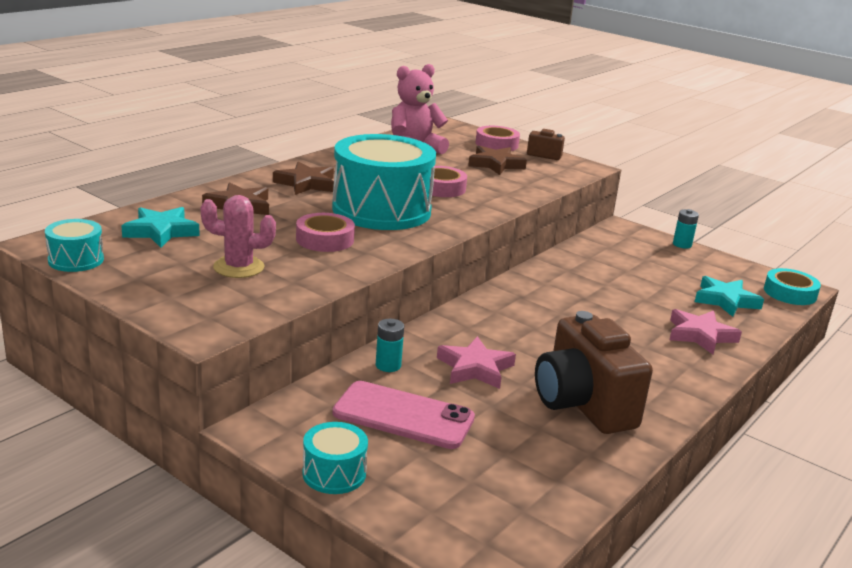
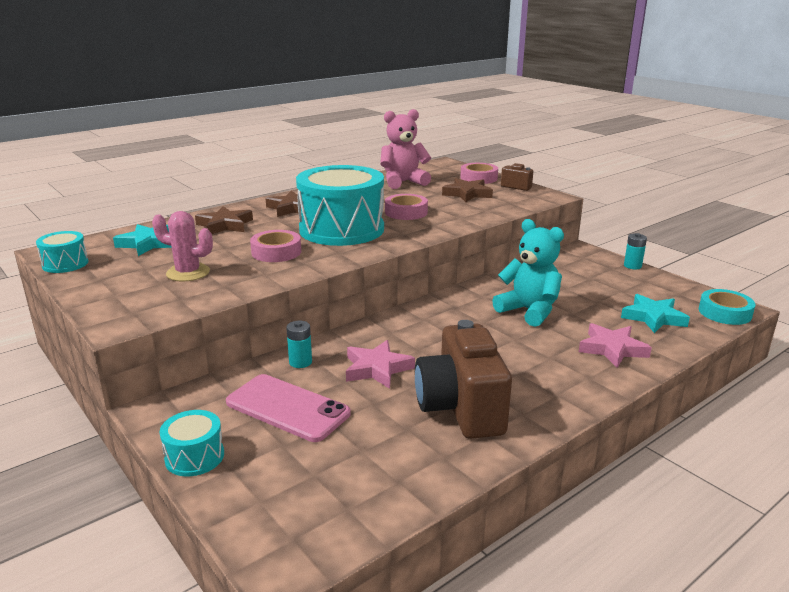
camera: 15 degrees right, 0 degrees up
none -> turquoise teddy bear [492,219,564,327]

